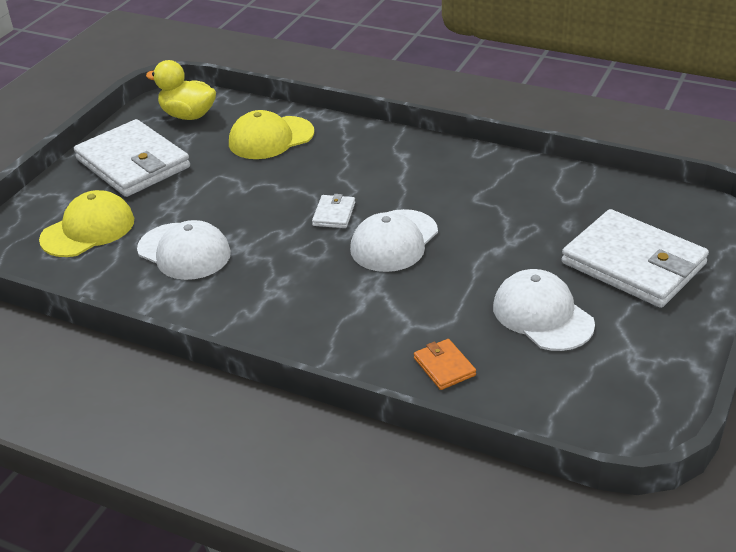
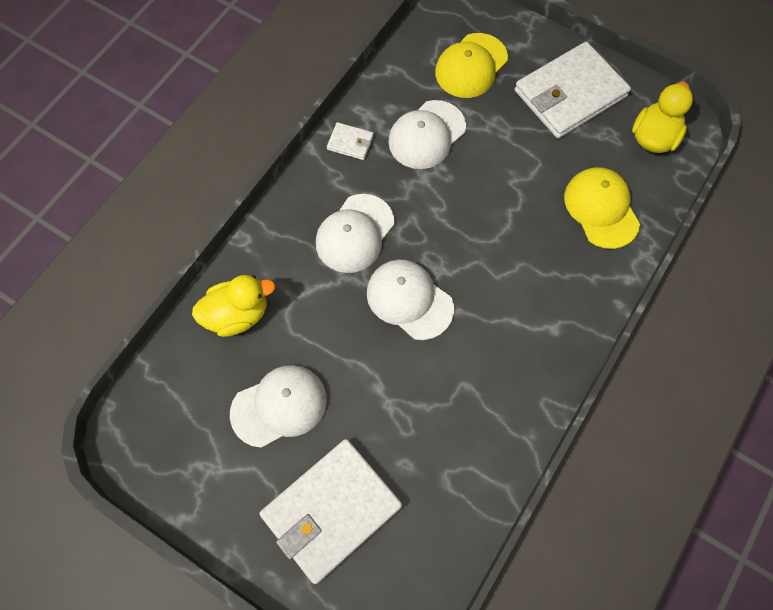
camera: 95 degrees right, 30 degrees up
yellow cap [39,190,134,257] -> yellow cap turned 75 degrees clockwise [435,33,508,98]
white wallet [312,194,355,228] -> white wallet moved to [327,122,374,160]
orange wallet [414,339,476,390] -> yellow duck [192,275,276,337]
none -> white cap [316,194,394,273]

